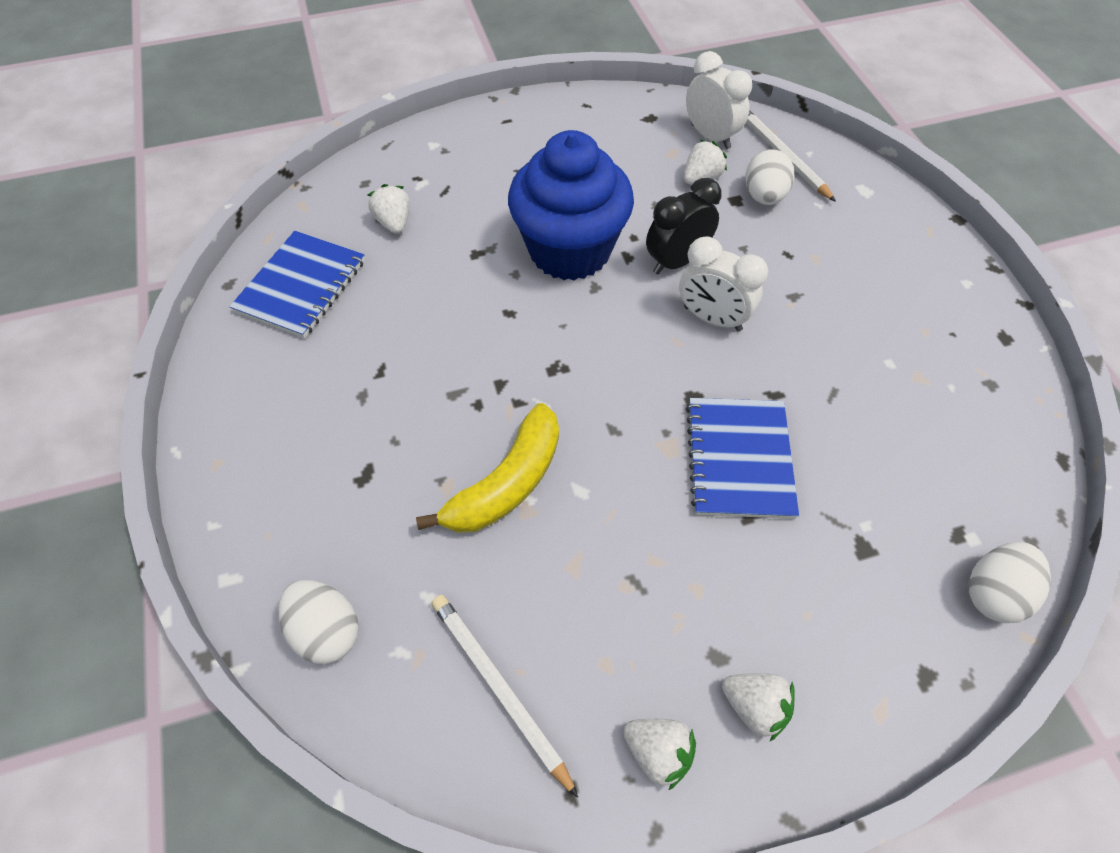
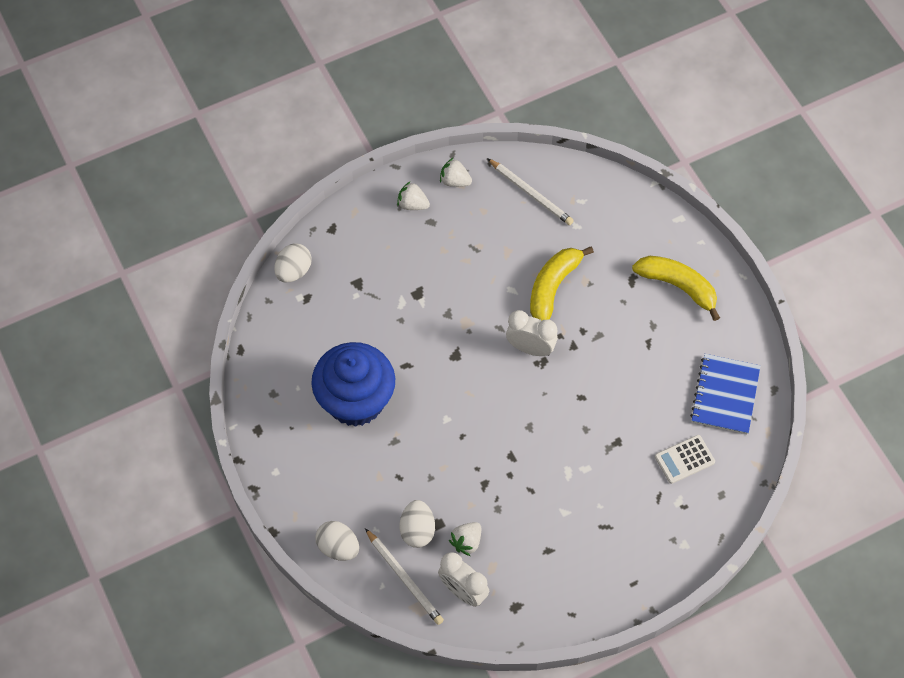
camera: 170 degrees right, 5 degrees up
white egg [278,580,359,664] -> white egg moved to [315,521,359,561]
white strawberry [368,184,410,234] -> white calculator [655,435,715,484]
blue cupcake [508,130,634,281] -> blue cupcake moved to [311,342,395,427]
black clock [646,178,722,274] -> none
white clock [679,236,768,331] -> white clock moved to [506,310,558,356]
blue notebook [686,398,799,519] -> none
none -> yellow banana [632,256,720,321]

